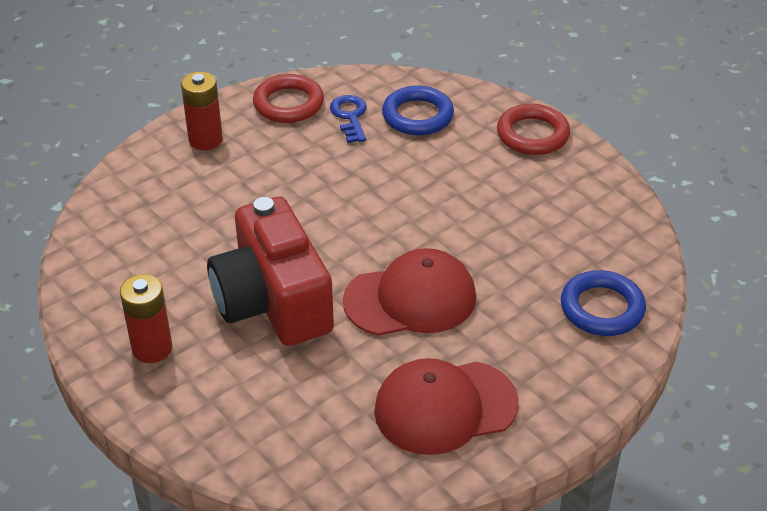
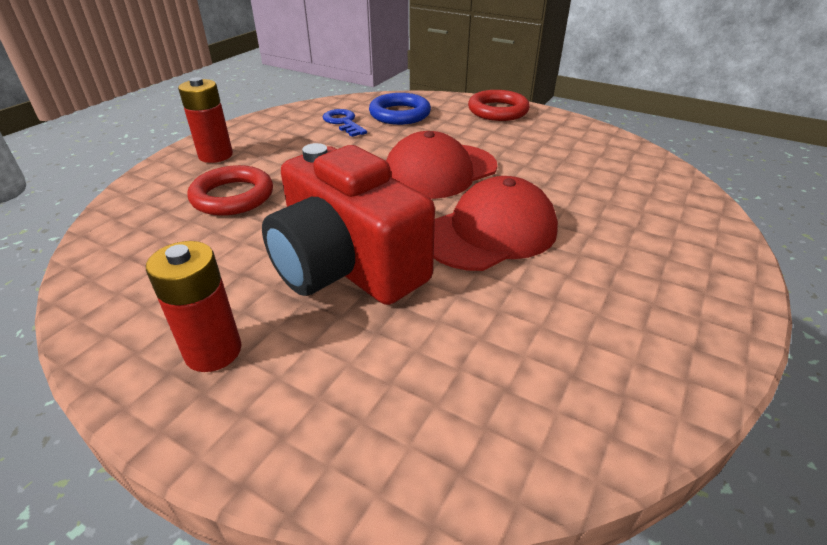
camera: 20 degrees left, 5 degrees down
red ring [253,74,324,123] -> red ring moved to [187,165,273,216]
red cap [374,358,519,455] -> red cap moved to [386,131,497,199]
blue ring [561,270,646,336] -> none

